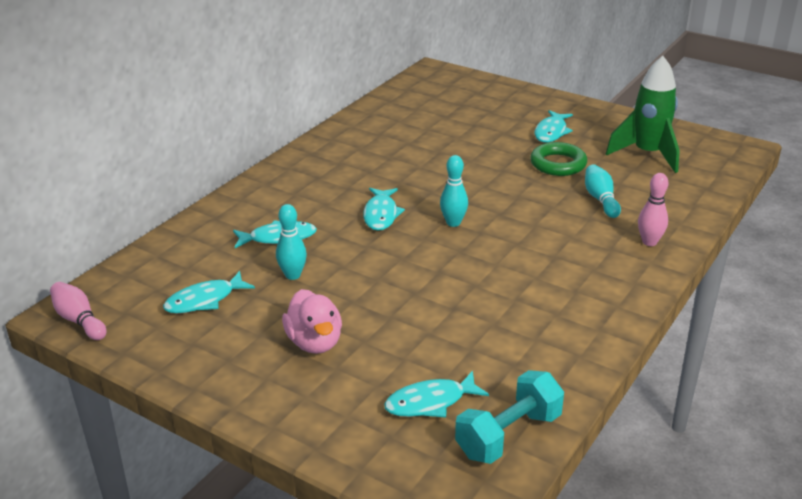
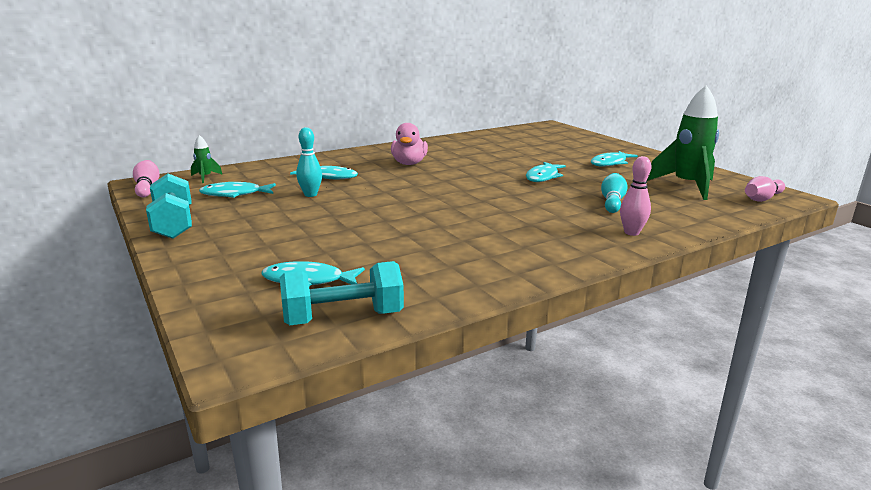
camera: 25 degrees right, 10 degrees down
pink duck [282,289,342,354] -> pink duck moved to [391,123,428,165]
turquoise fish [363,188,405,231] -> turquoise fish moved to [526,162,566,182]
turquoise bowling pin [440,155,468,227] -> none
green ring [530,142,587,176] -> none
none -> turquoise dumbbell [146,174,192,239]
none -> green rocket [191,135,223,183]
none -> pink bowling pin [745,176,785,202]

